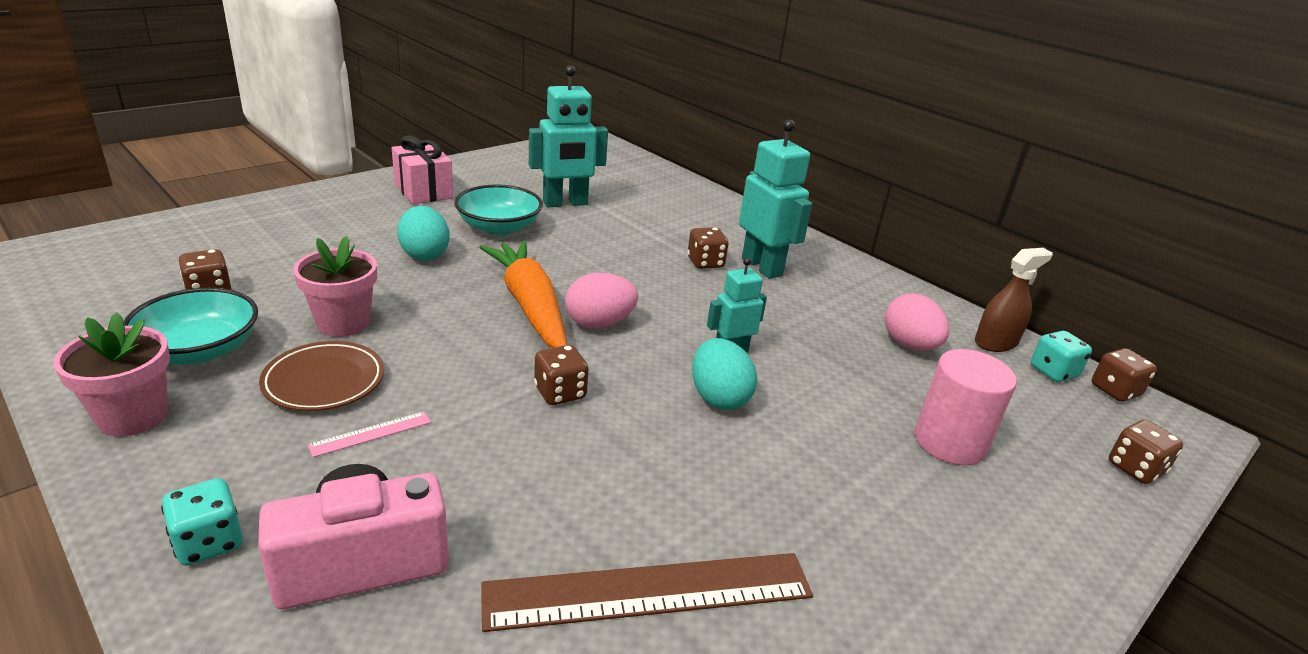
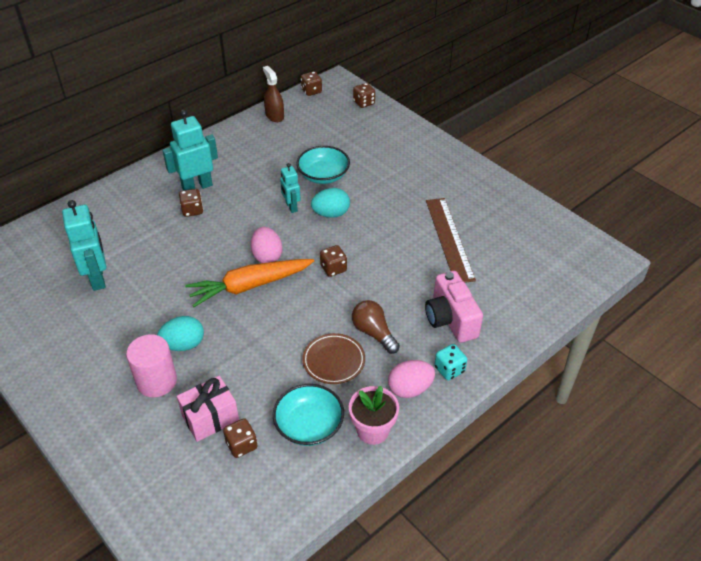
camera: 85 degrees left, 15 degrees up
pink flower pot [293,236,377,337] -> none
pink ruler [308,411,431,457] -> brown light bulb [352,300,400,354]
pink gift [392,135,453,204] -> pink gift moved to [177,376,239,442]
turquoise bowl [454,185,543,235] -> turquoise bowl moved to [297,146,350,184]
pink egg [885,293,949,351] -> pink egg moved to [388,360,435,398]
pink cylinder [915,349,1017,465] -> pink cylinder moved to [126,334,177,397]
turquoise dice [1031,331,1092,382] -> none

